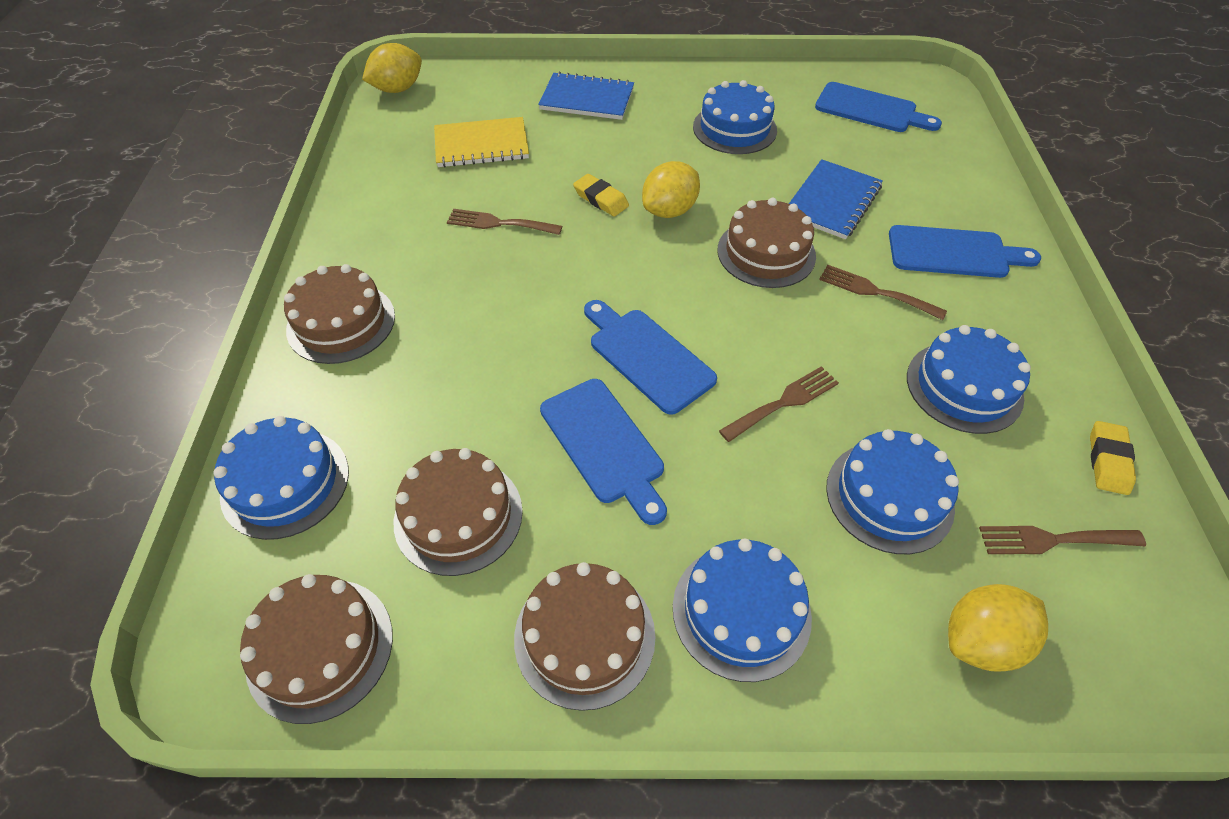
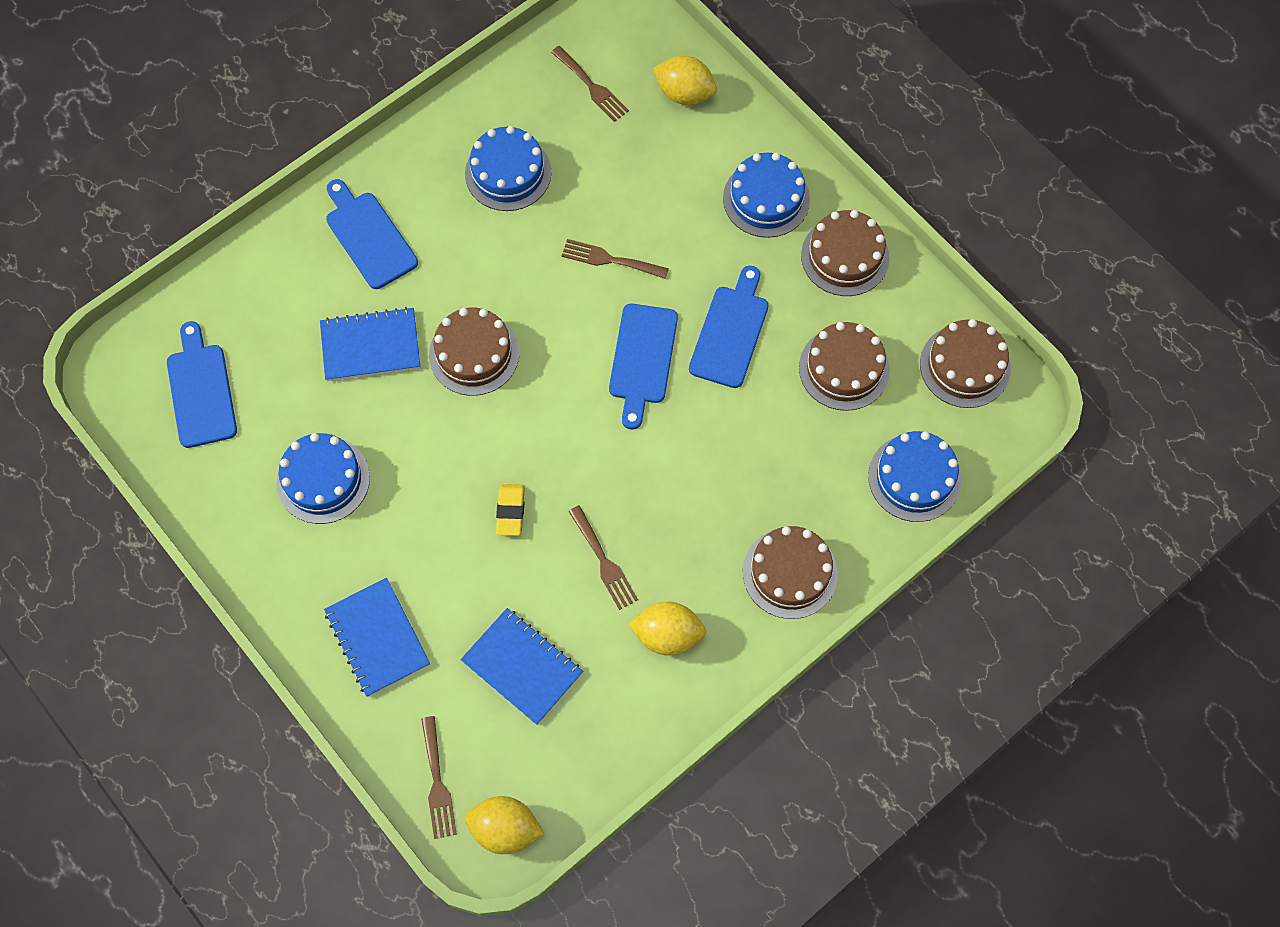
camera: 130 degrees left, 15 degrees up
yellow notebook [434,117,529,167] -> blue notebook [460,608,583,725]
yellow lemon [642,161,700,218] -> yellow lemon moved to [628,602,706,656]
brown fork [819,265,947,320] -> brown fork moved to [421,716,457,839]
blue cake [826,429,959,554] -> none
yellow eraser [1090,421,1136,495] -> none

